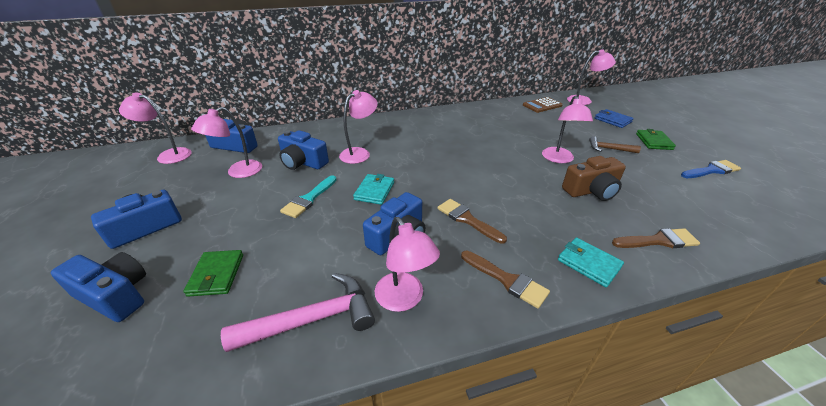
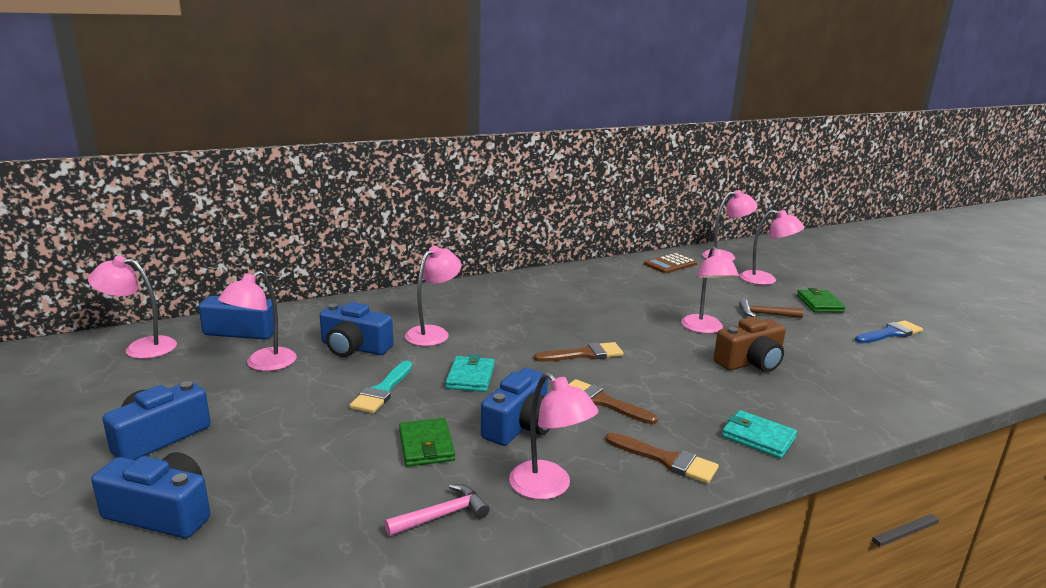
camera: 10 degrees left, 15 degrees down
green wallet [183,250,243,297] -> green wallet moved to [399,418,455,467]
pink hammer [221,273,375,352] -> pink hammer [384,484,490,536], size x0.58
blue wallet [595,109,634,128] -> pink lamp [740,210,805,285]
brown brush [612,228,700,248] -> brown brush moved to [534,342,624,362]

